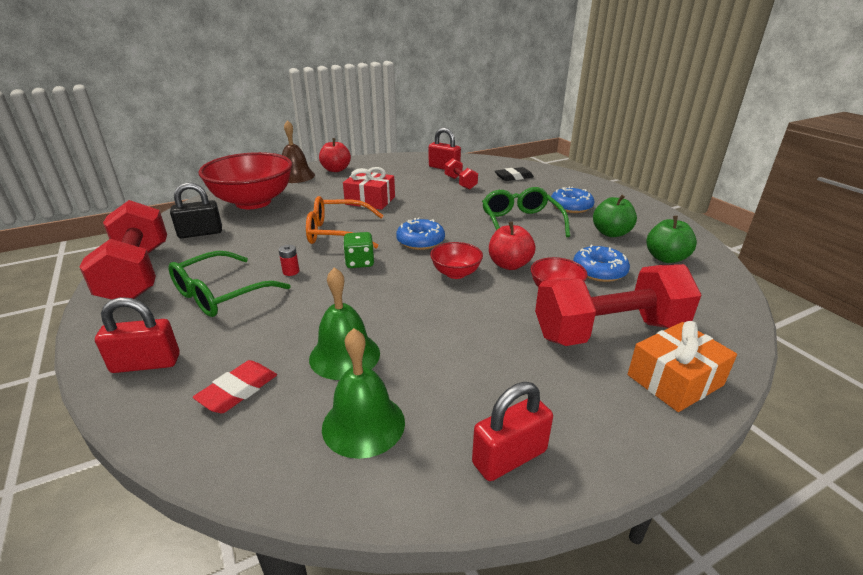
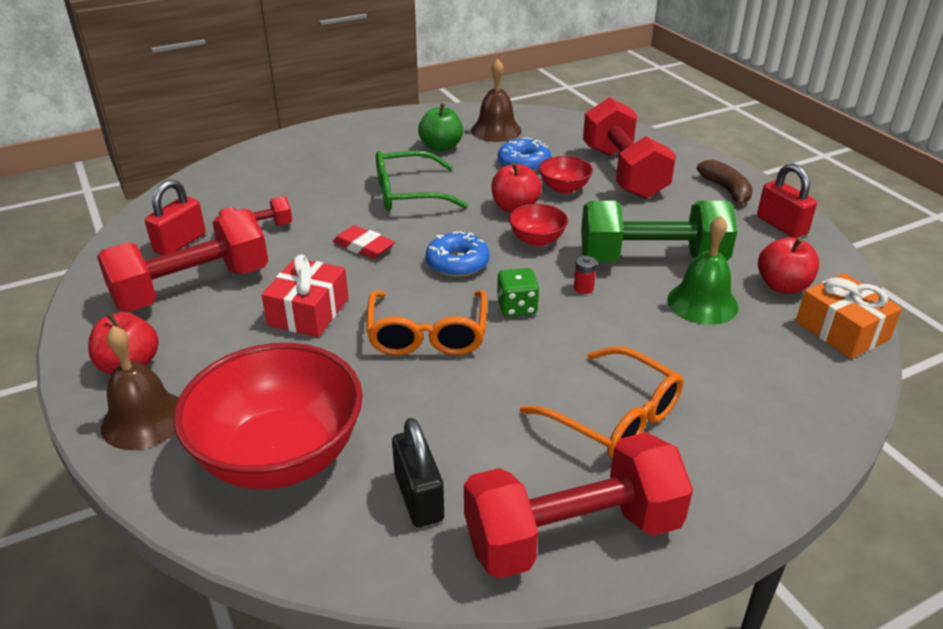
camera: 90 degrees left, 5 degrees up
red padlock [95,297,180,373] -> none
green glasses [168,251,291,317] -> orange glasses [520,346,684,459]
red eraser [193,360,277,413] -> red eraser moved to [333,225,395,259]
red battery [279,245,299,276] -> red battery moved to [574,256,597,294]
green bell [322,328,405,459] -> red apple [758,237,819,294]
black eraser [495,167,534,181] -> none
blue donut [551,187,594,213] -> none
orange gift [628,321,737,412] -> orange gift moved to [796,273,902,359]
green apple [646,216,697,263] -> brown bell [471,59,522,142]
none -> red dumbbell [97,208,268,312]
none -> green dumbbell [581,201,737,262]
none -> brown banana [697,160,753,207]

